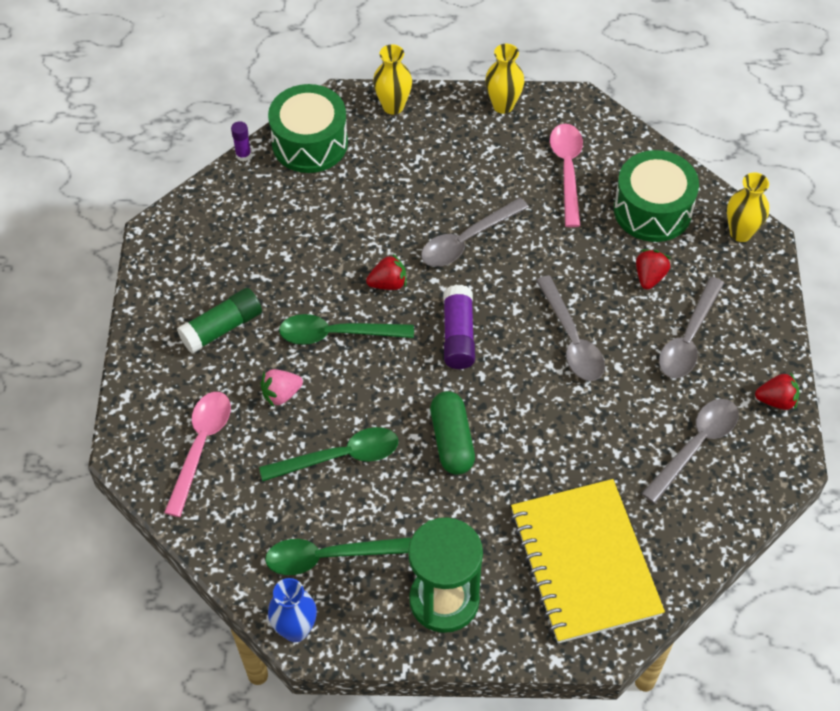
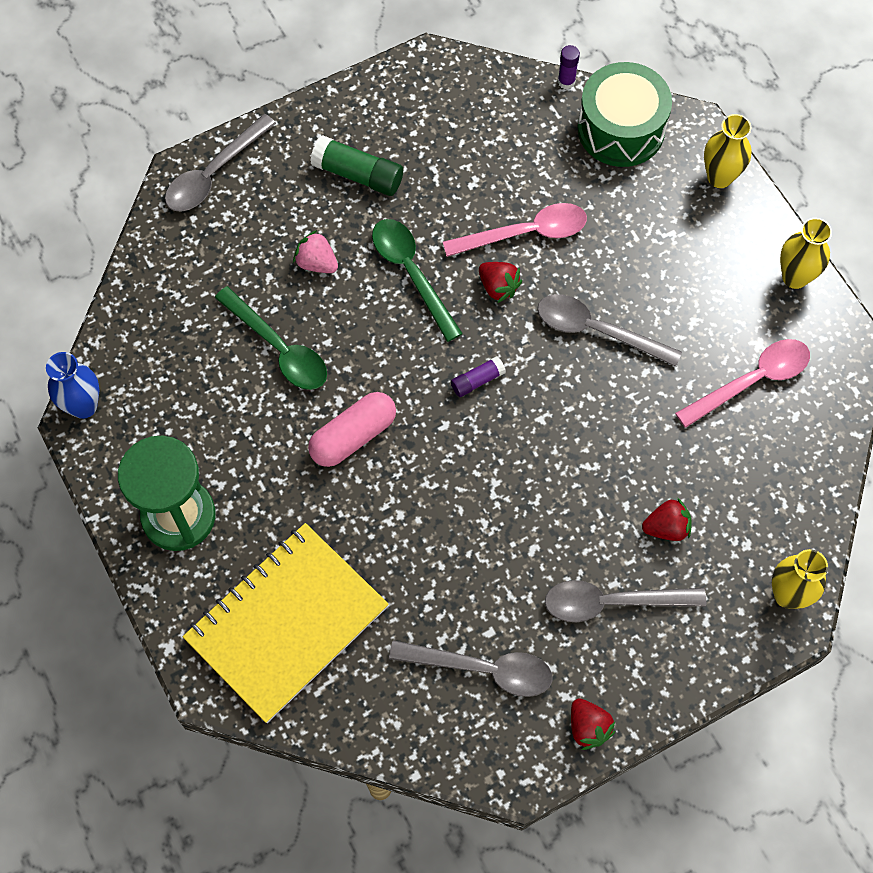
camera: 60 degrees right, 10 degrees up
pink spoon [164,392,231,517] -> pink spoon moved to [443,203,587,257]
green spoon [265,537,411,575] -> none
green capsule [430,391,475,475] -> pink capsule [308,392,396,467]
purple glue stick [443,285,475,369] -> purple glue stick [451,356,506,397], size x0.57
grey spoon [536,275,605,381] -> grey spoon moved to [165,114,276,212]
green drum [614,150,699,242] -> none

